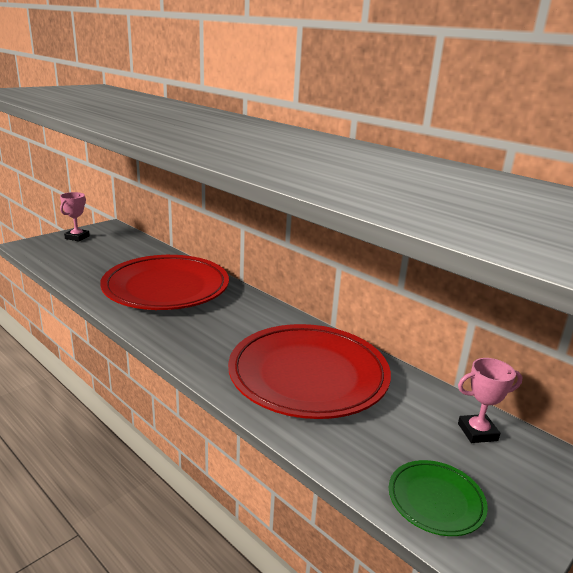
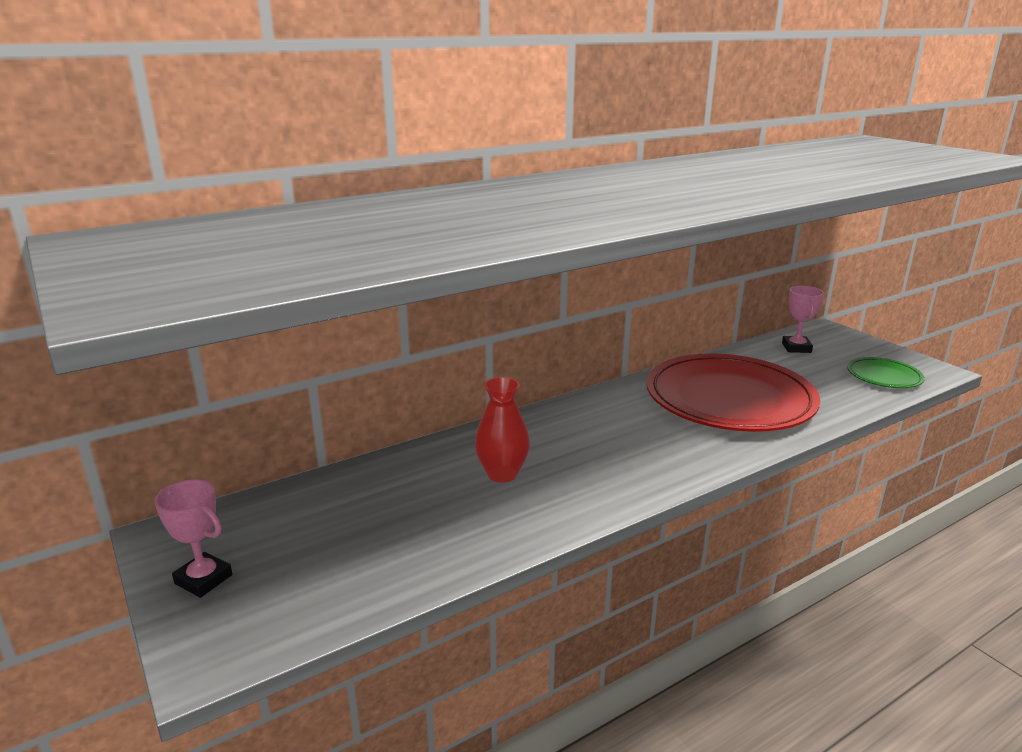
camera: 75 degrees left, 0 degrees up
red plate [100,255,229,310] -> red vase [475,377,530,483]

